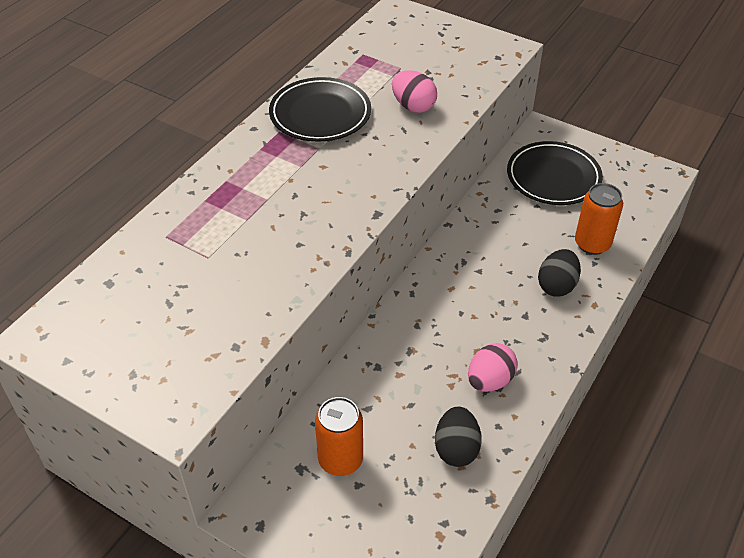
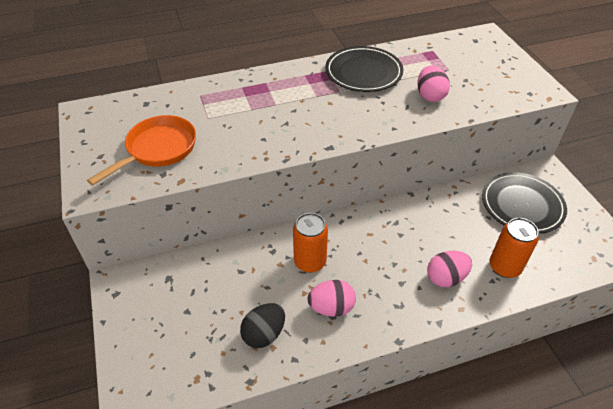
camera: 40 degrees right, 0 degrees up
orange can [315,397,363,476] -> orange can moved to [293,213,328,273]
black egg [538,249,581,297] -> pink egg [427,251,472,287]
none -> orange pan [87,115,196,186]

